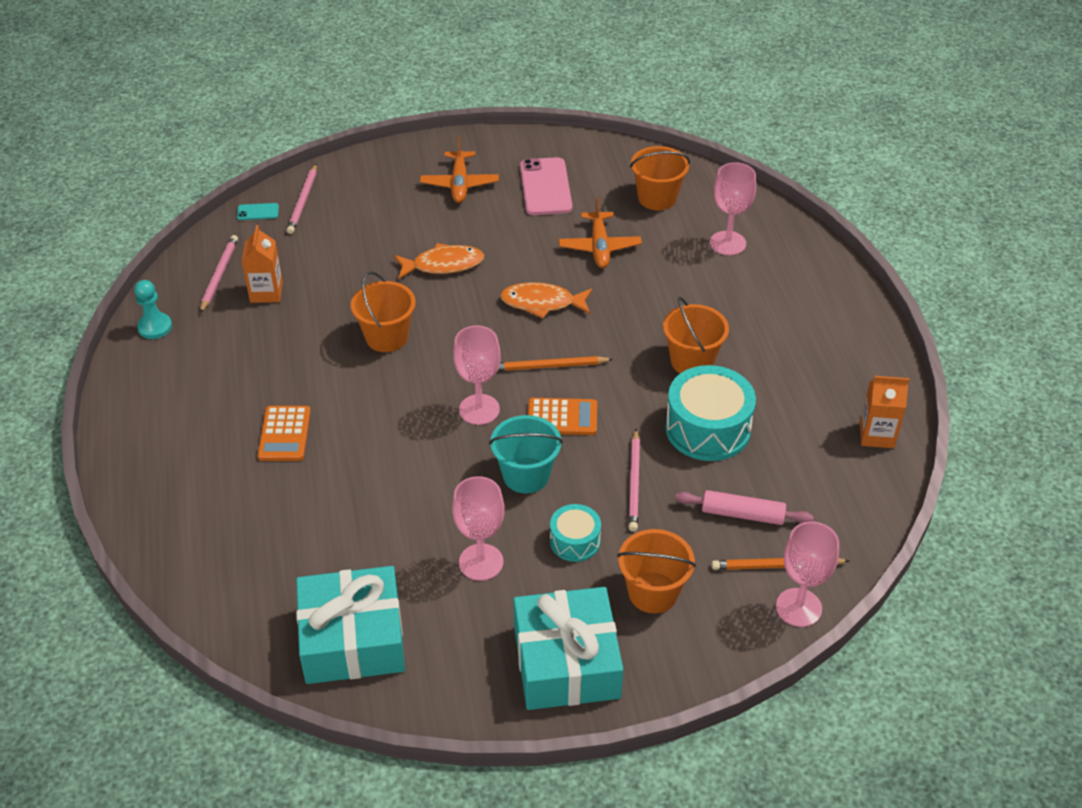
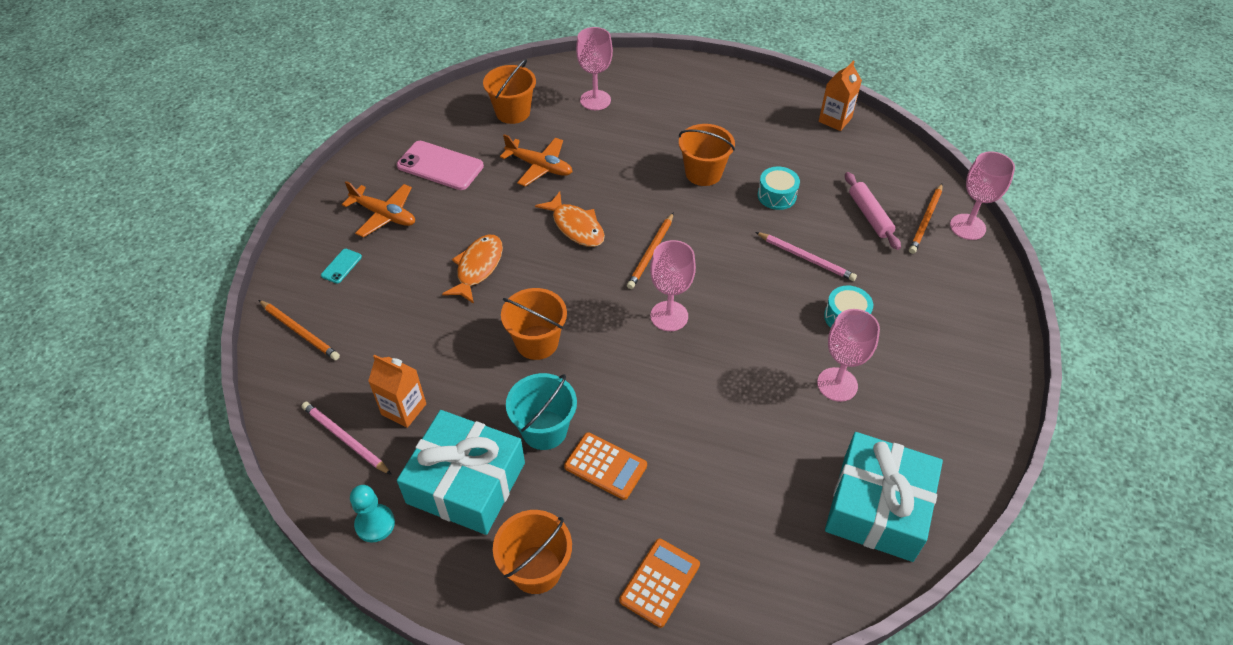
camera: 60 degrees left, 5 degrees up
turquoise phone [237,203,279,220] -> turquoise phone moved to [321,249,362,283]
pink pencil [287,164,317,234] -> orange pencil [259,300,340,360]
turquoise bucket [489,415,563,494] -> turquoise bucket moved to [506,373,577,450]
orange fish [500,283,592,319] -> orange fish turned 75 degrees counterclockwise [535,192,605,247]
turquoise gift [513,587,623,710] -> turquoise gift moved to [397,410,525,535]
orange calculator [528,398,597,435] -> orange calculator moved to [619,539,700,628]
orange bucket [617,529,696,613] -> orange bucket moved to [493,510,572,594]
turquoise drum [665,365,756,461] -> turquoise drum [758,166,800,210], size x0.55
pink rolling pin [675,490,814,525] -> pink rolling pin turned 60 degrees counterclockwise [845,172,901,250]

